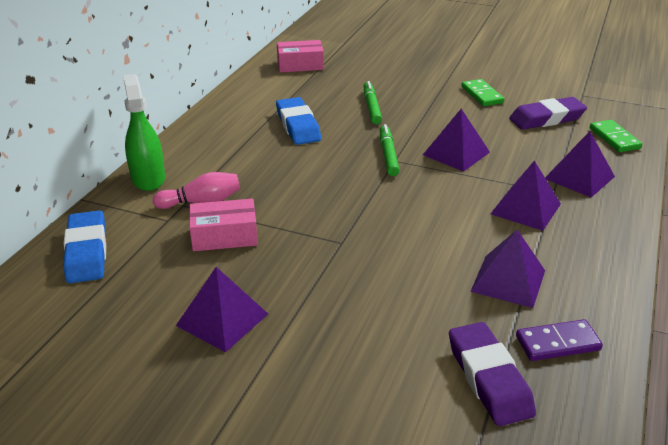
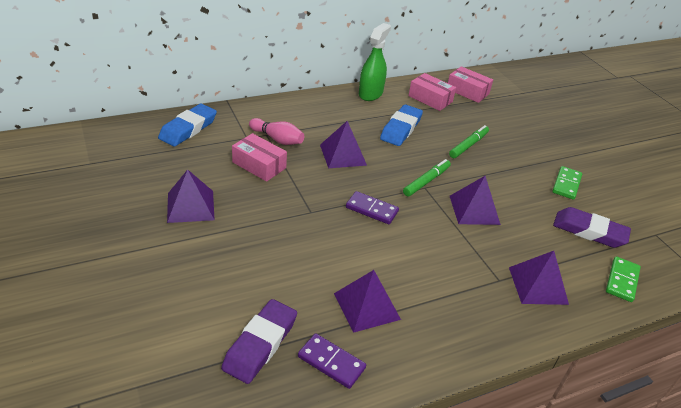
camera: 40 degrees right, 5 degrees up
green spray bottle [123,74,165,191] -> green spray bottle moved to [359,23,391,101]
purple pyramid [491,161,561,231] -> purple pyramid moved to [320,121,367,168]
none -> purple domino [346,191,399,224]
none -> pink box [408,73,456,111]

